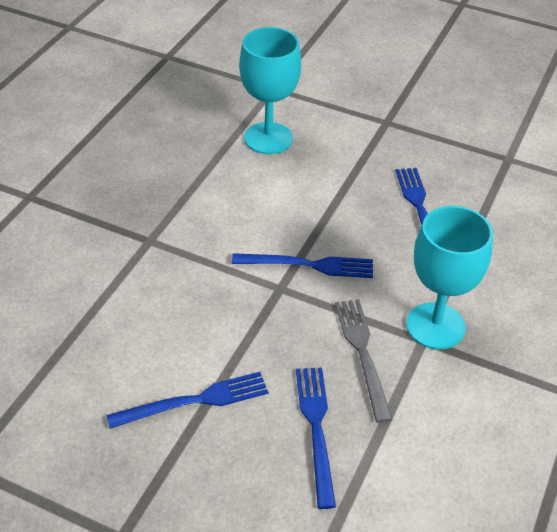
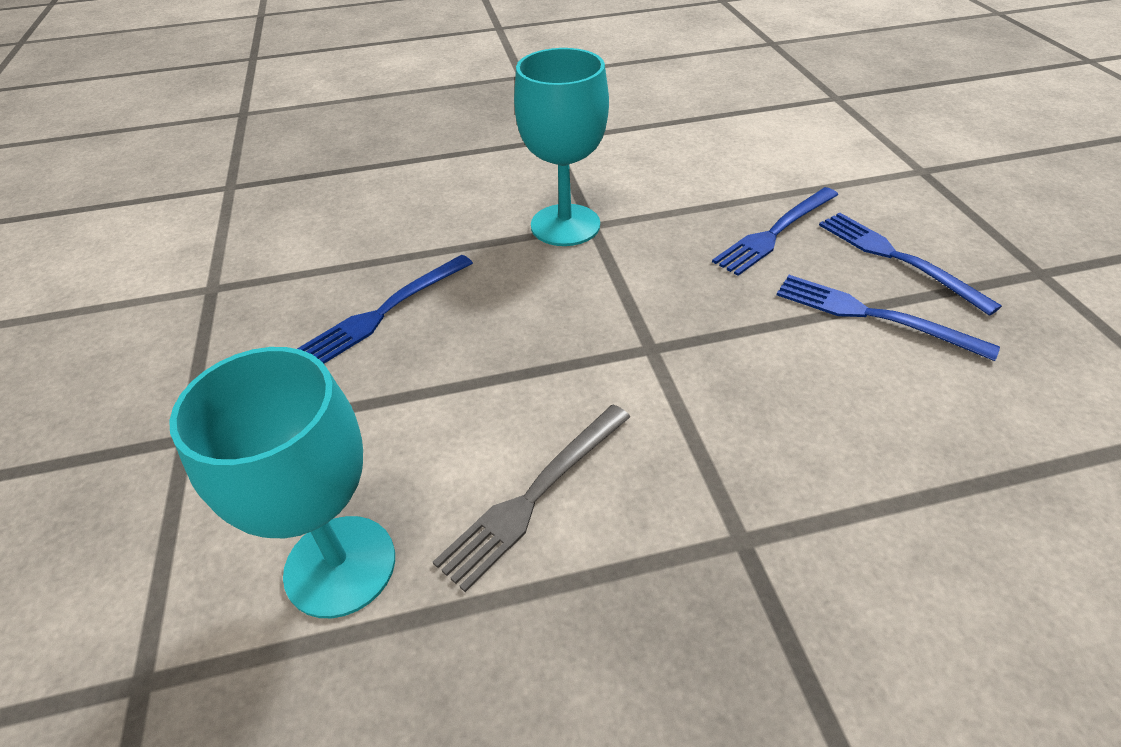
camera: 125 degrees left, 0 degrees up
blue fork [232,253,373,278] -> blue fork moved to [819,213,1002,316]
grey fork [335,299,392,423] -> grey fork moved to [433,405,630,592]

